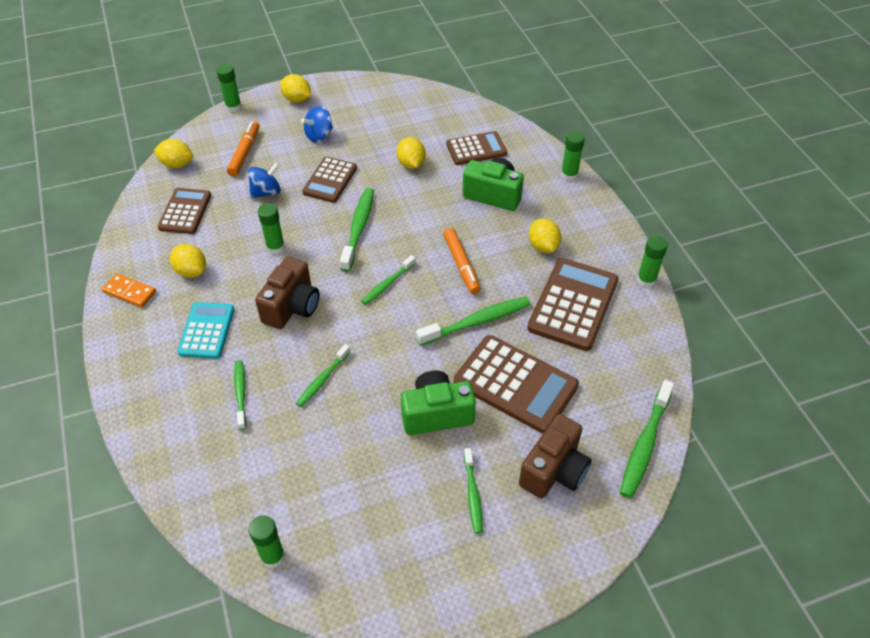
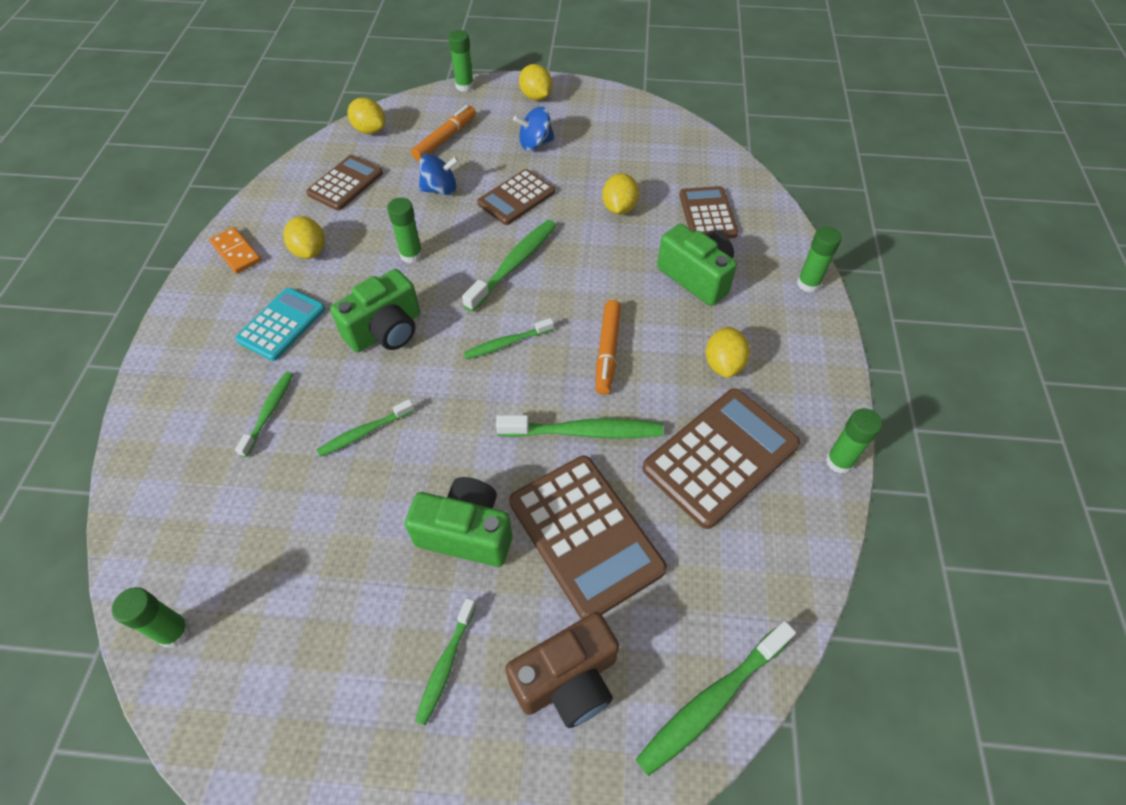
camera: 25 degrees right, 5 degrees up
brown camera [255,256,320,329] -> green camera [330,269,420,352]
brown calculator [446,131,507,165] -> brown calculator turned 105 degrees counterclockwise [679,186,738,238]

